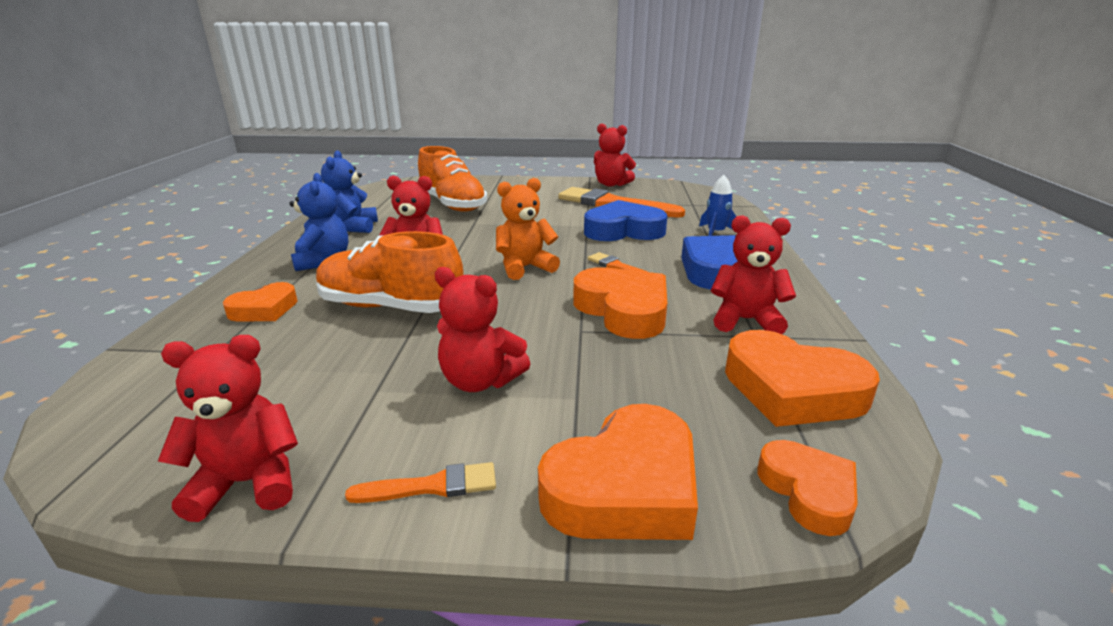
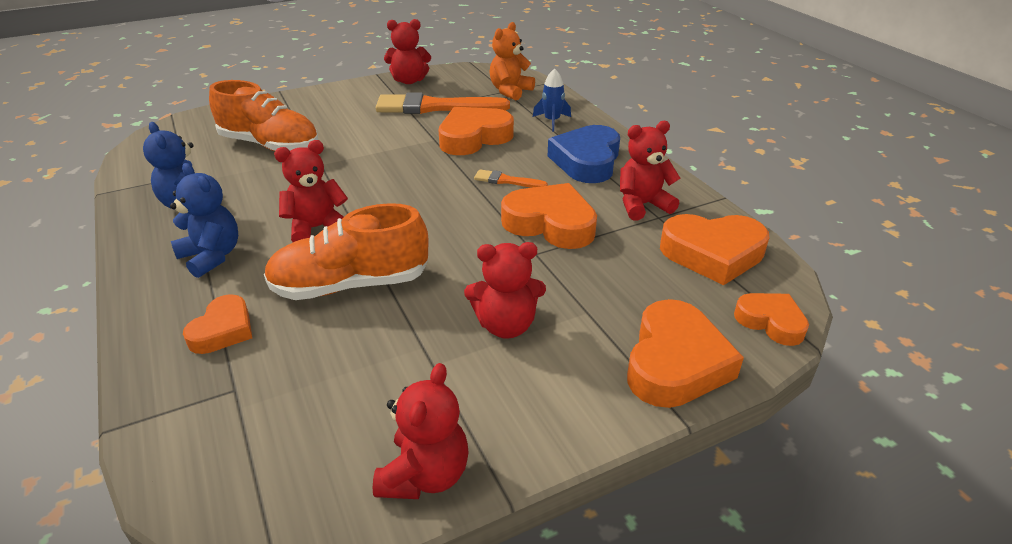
camera: 30 degrees left, 10 degrees up
red teddy bear [158,335,298,522] -> red teddy bear turned 150 degrees clockwise [373,363,468,499]
orange brush [345,462,496,503] -> none
orange teddy bear [496,178,560,280] -> orange teddy bear moved to [490,22,535,100]
blue heart [584,200,667,241] -> orange heart [439,107,514,155]

